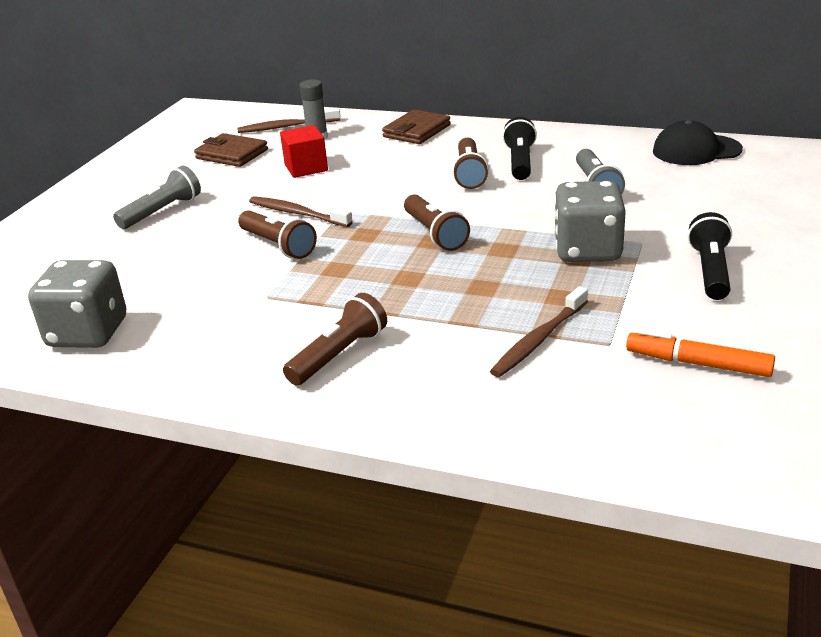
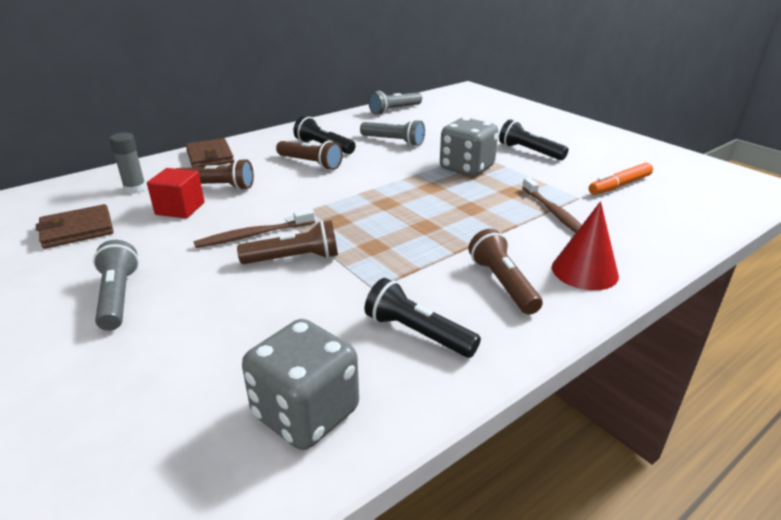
camera: 60 degrees left, 0 degrees up
brown toothbrush [237,108,341,133] -> none
brown flashlight [404,194,470,251] -> brown flashlight moved to [176,158,254,190]
black cap [653,120,743,165] -> grey flashlight [369,91,422,115]
none -> black flashlight [365,278,481,358]
none -> red cone [552,201,619,290]

